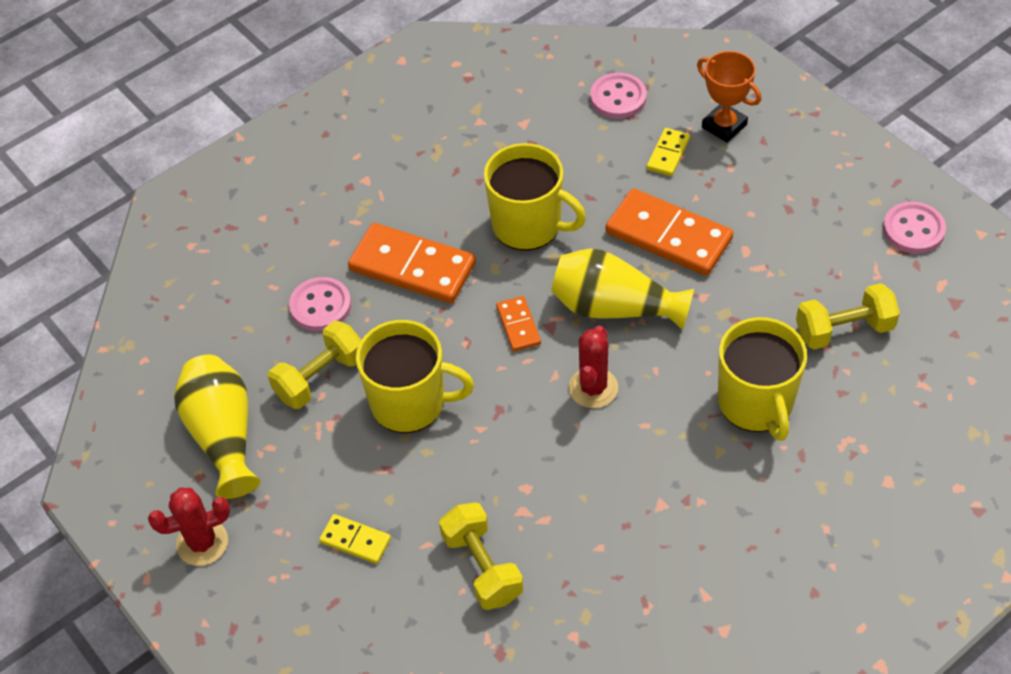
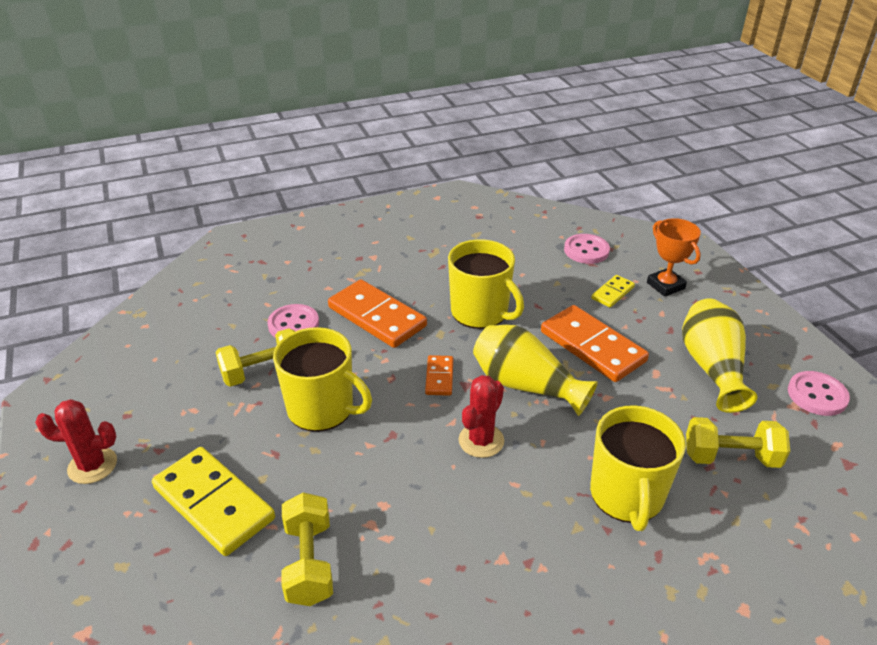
camera: 15 degrees right, 15 degrees down
yellow vase [174,354,261,499] -> yellow vase moved to [682,299,757,413]
yellow domino [319,514,391,564] -> yellow domino [152,447,275,556], size x2.01

